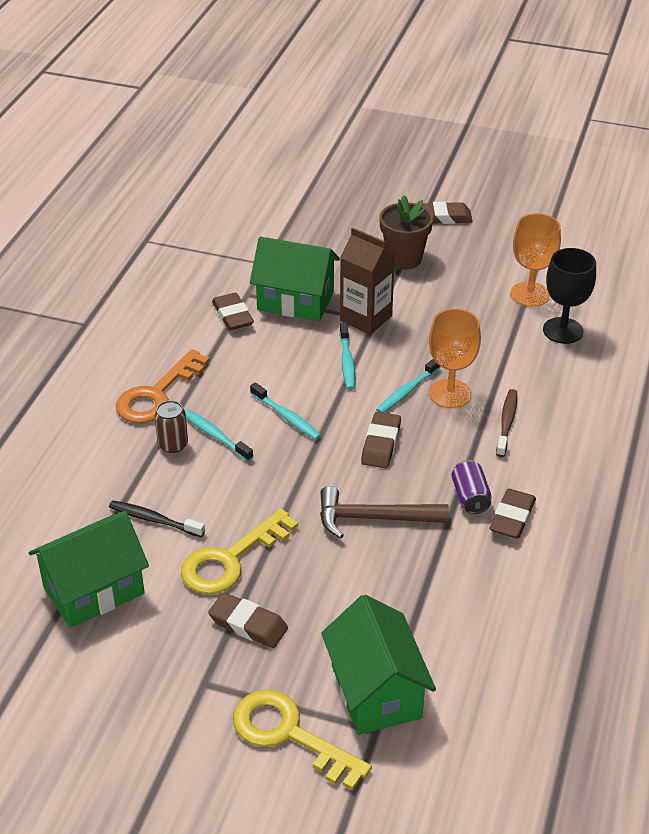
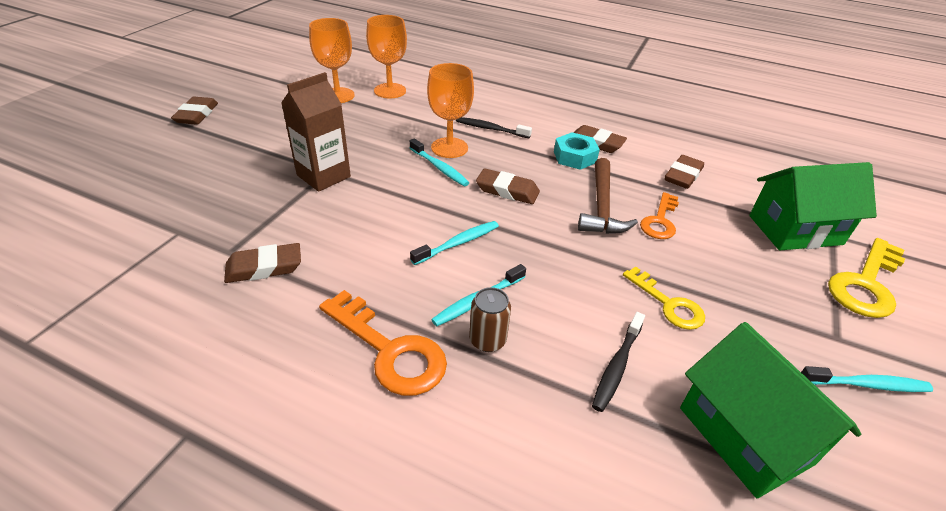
camera: 85 degrees left, 0 degrees up
yellow key [181,509,298,594] -> yellow key [623,267,705,330], size x0.65
brown eraser [208,592,288,648] -> brown eraser moved to [665,155,704,189]
green house [250,237,340,321] -> none
turquoise toothbrush [339,322,355,390] -> turquoise toothbrush moved to [801,366,933,392]
brown flower pot [379,195,433,270] -> none
purple can [451,460,492,514] -> turquoise nut [554,132,600,170]
brown toothbrush [496,389,517,457] -> black toothbrush [456,117,532,138]
black goblet [543,248,596,344] -> orange goblet [366,15,407,98]
none -> orange key [640,192,679,239]

